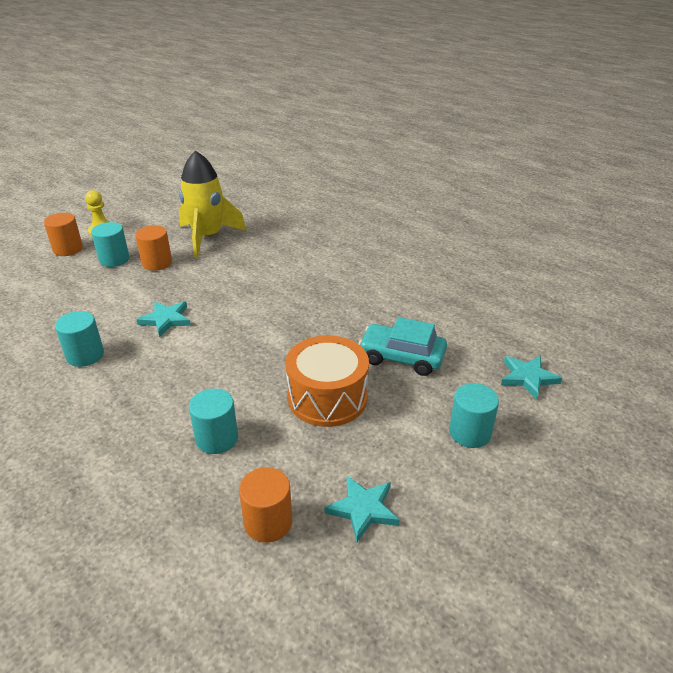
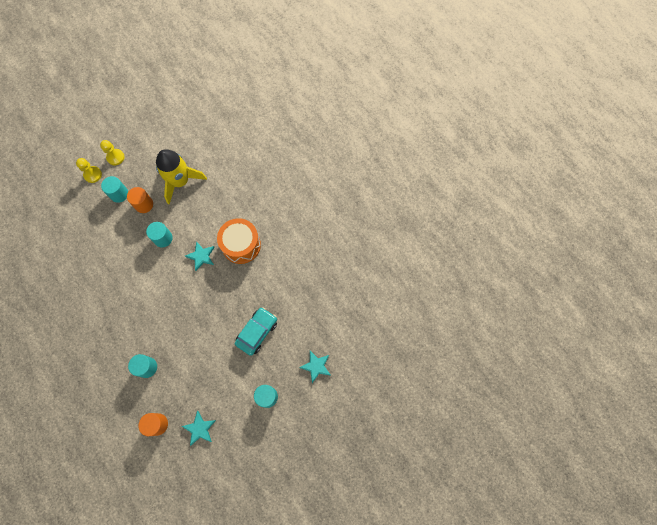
camera: 15 degrees right, 35 degrees up
orange cylinder [44,213,83,256] -> yellow pawn [76,158,102,183]
turquoise cylinder [55,311,104,367] -> turquoise cylinder moved to [146,222,173,247]
turquoise star [136,301,191,337] -> turquoise star moved to [185,241,215,271]
orange drum [285,335,369,427] -> orange drum moved to [217,218,261,264]
turquoise car [359,317,447,376] -> turquoise car turned 90 degrees clockwise [235,307,277,356]

